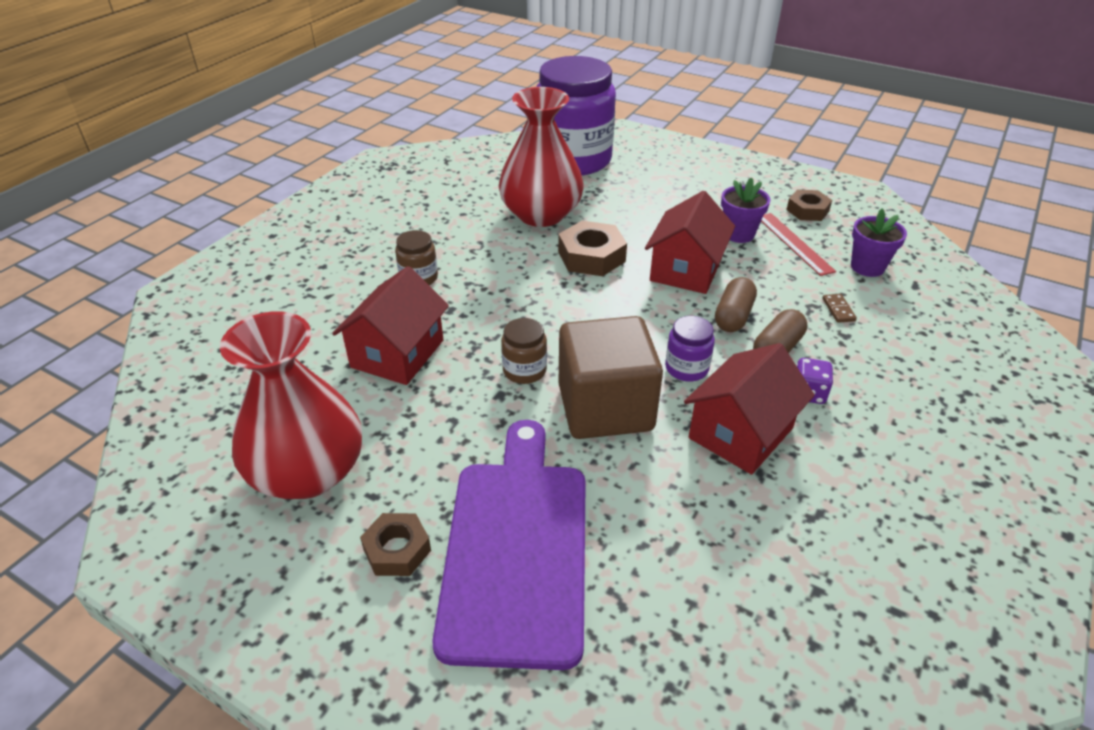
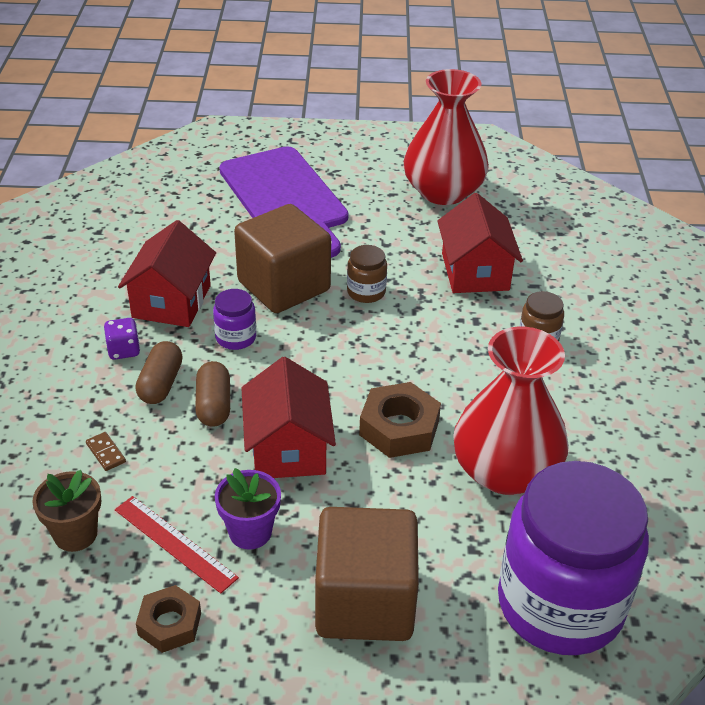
camera: 150 degrees right, 0 degrees up
brown nut [360,513,431,576] -> none
purple flower pot [851,209,907,277] -> brown flower pot [32,470,101,552]
none -> brown cube [315,507,419,641]

